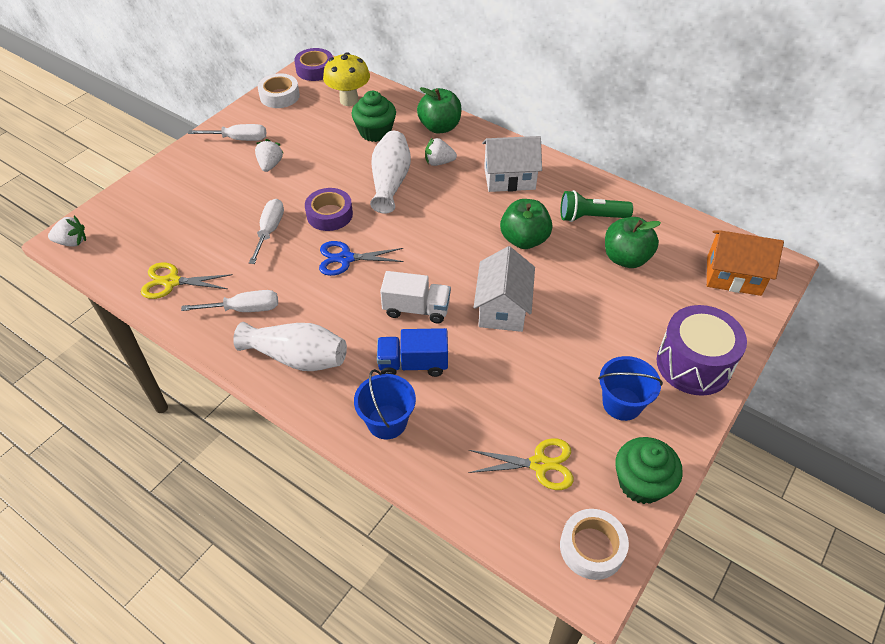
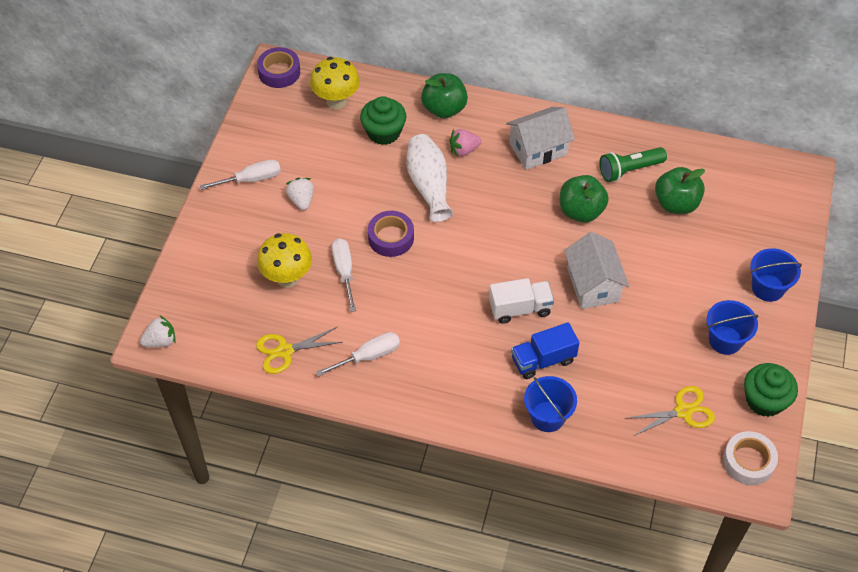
camera: 20 degrees left, 5 degrees up
white vase [233,322,347,371] -> none
white tape [258,73,300,108] -> none
blue scissors [319,241,404,276] -> none
white strawberry [425,137,457,166] -> pink strawberry [449,129,481,157]
purple drum [657,305,747,396] -> blue bucket [750,248,802,302]
orange house [707,230,784,296] -> none
none -> yellow mushroom [257,233,312,288]

